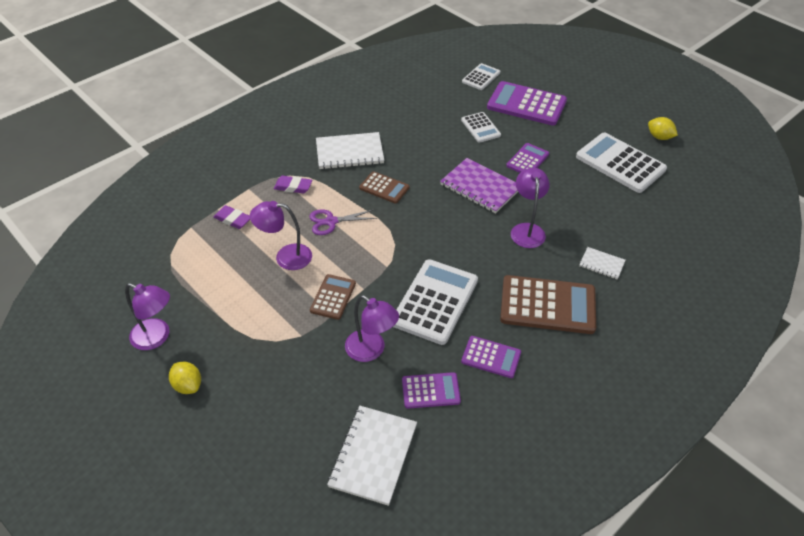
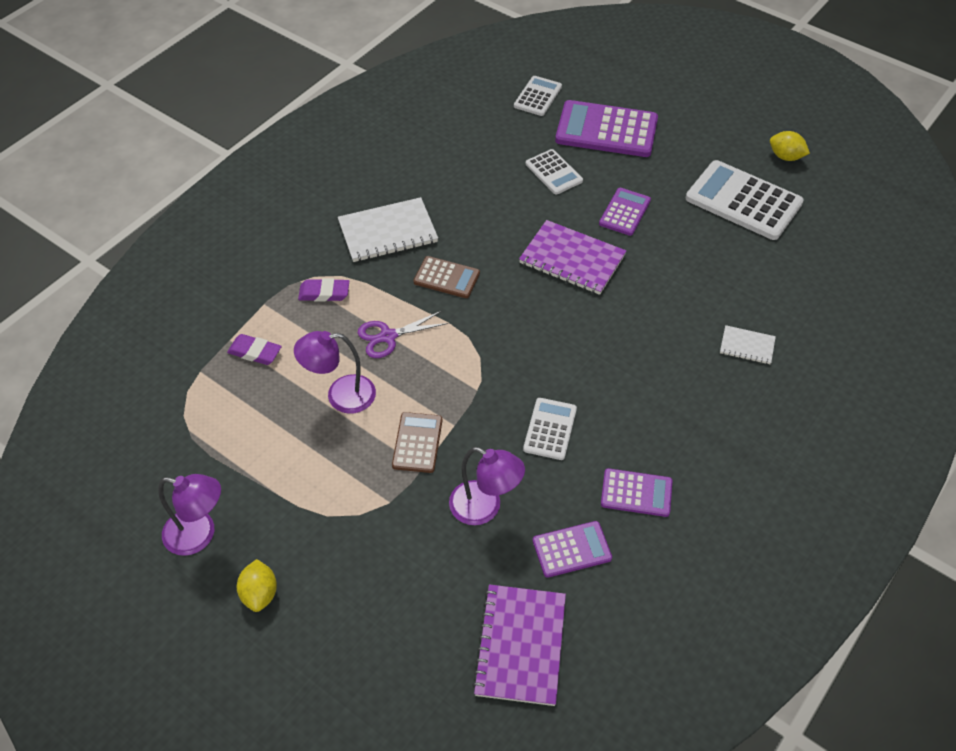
camera: 10 degrees left, 5 degrees up
yellow lemon [169,362,201,394] -> yellow lemon turned 45 degrees clockwise [237,559,277,612]
white notebook [327,406,417,506] -> purple notebook [472,584,566,706]
white calculator [393,259,478,345] -> white calculator [523,398,577,460], size x0.55
brown calculator [500,275,596,334] -> none
purple lamp [511,168,550,248] -> none

